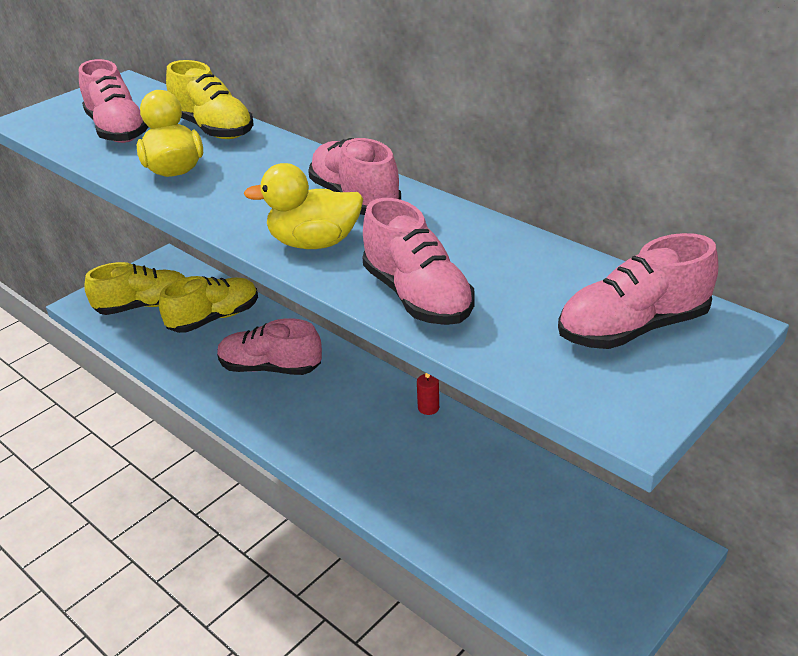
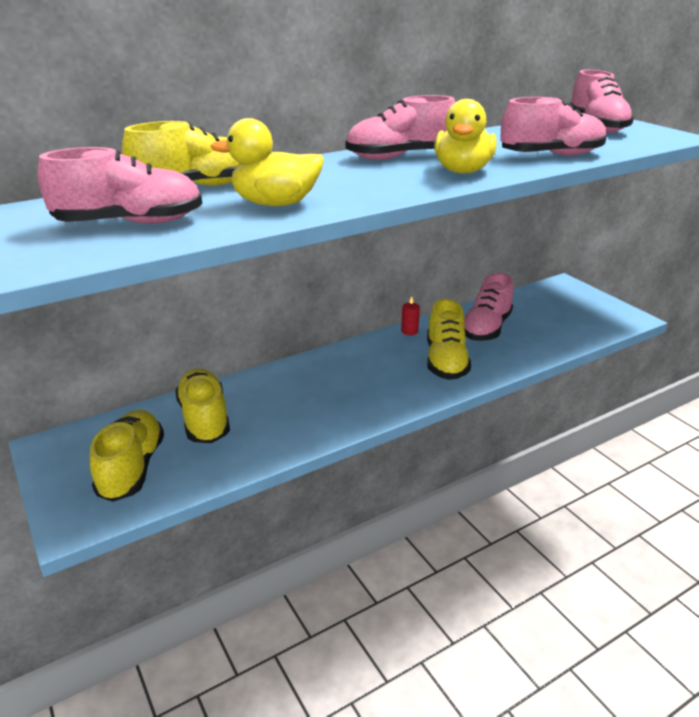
camera: 75 degrees left, 5 degrees down
pink shoe [217,318,322,375] -> pink shoe moved to [464,273,514,341]
none -> yellow shoe [427,299,471,380]

